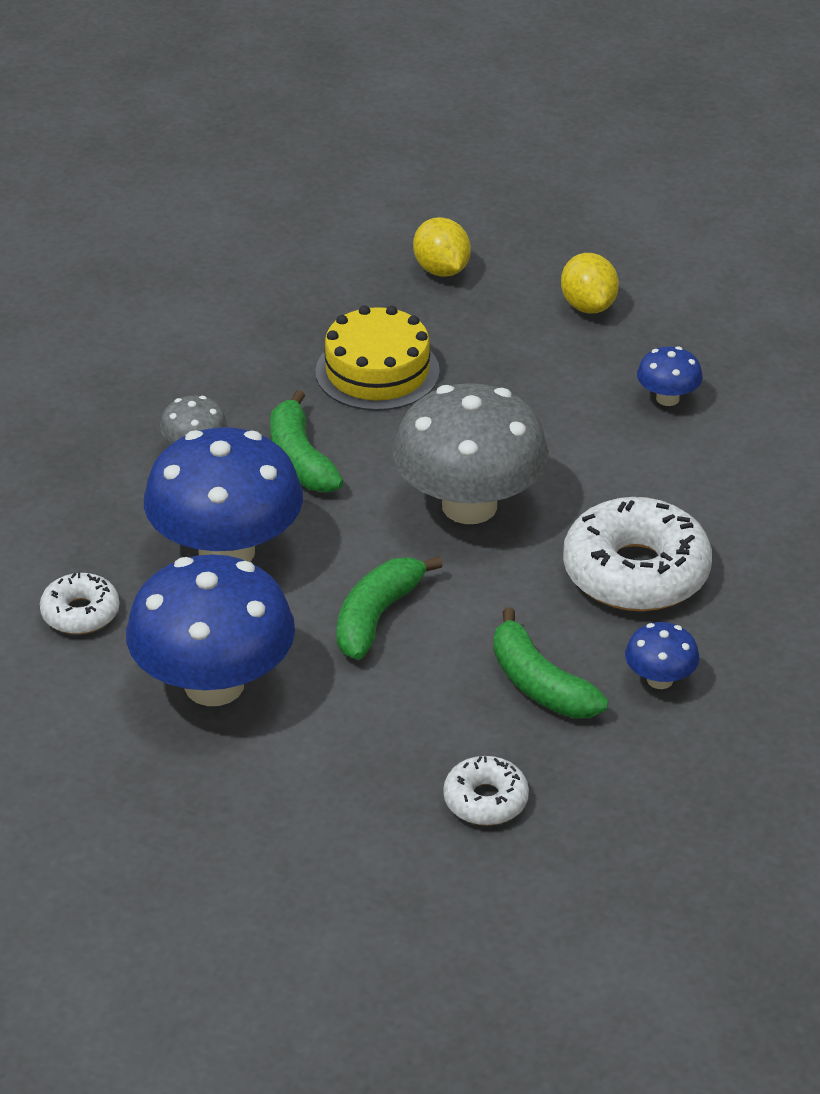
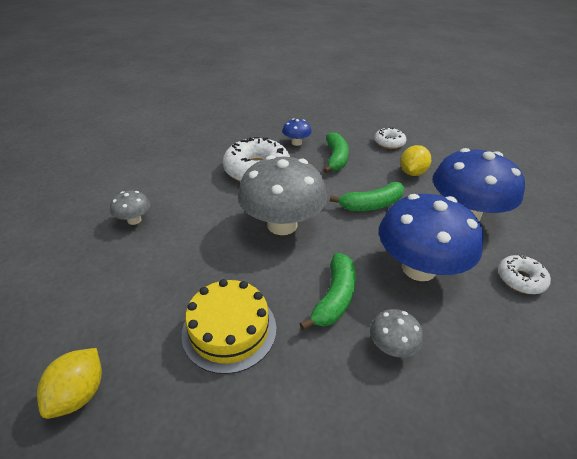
camera: 140 degrees left, 0 degrees up
yellow lemon [561,253,619,314] -> yellow lemon moved to [400,145,431,176]
blue mushroom [637,346,703,406] -> grey mushroom [110,191,150,225]

